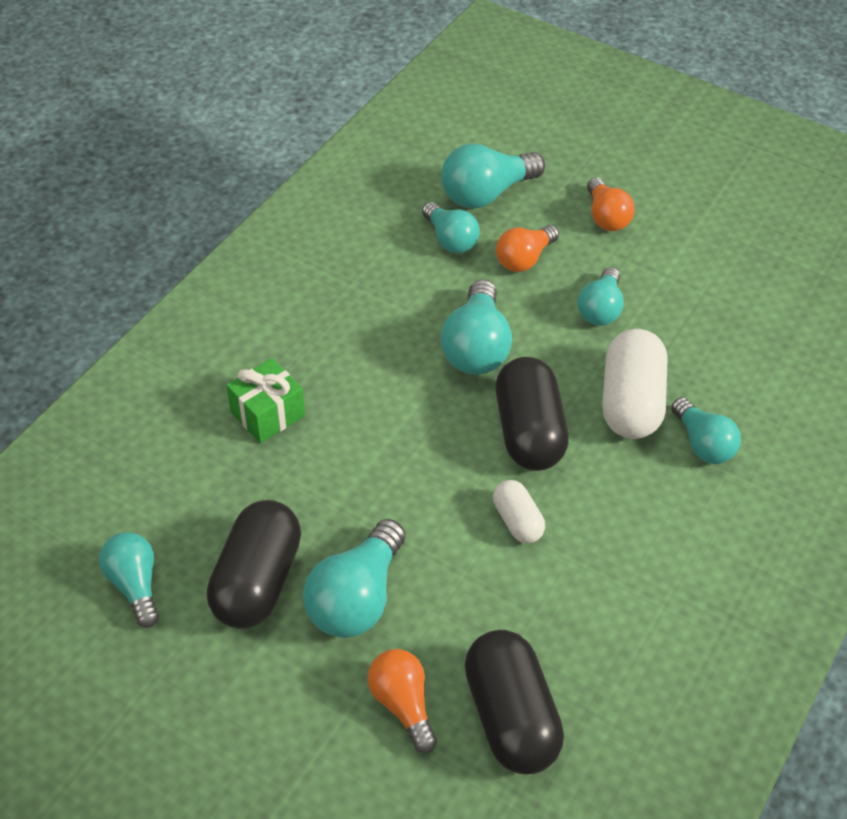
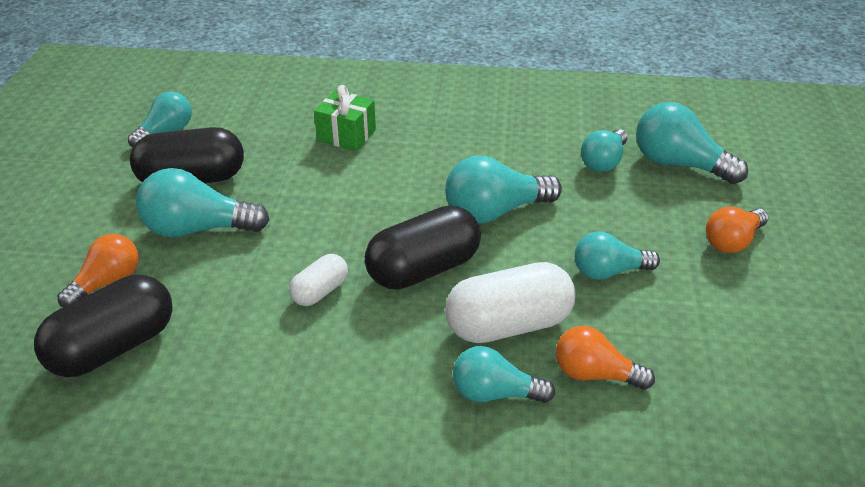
camera: 65 degrees right, 10 degrees down
orange light bulb [496,225,559,272] -> orange light bulb moved to [556,326,655,390]
turquoise light bulb [671,397,741,464] -> turquoise light bulb turned 60 degrees clockwise [453,346,555,403]

